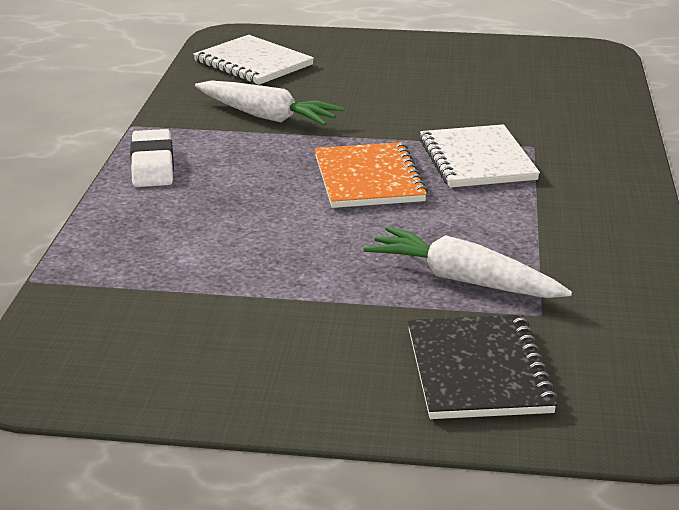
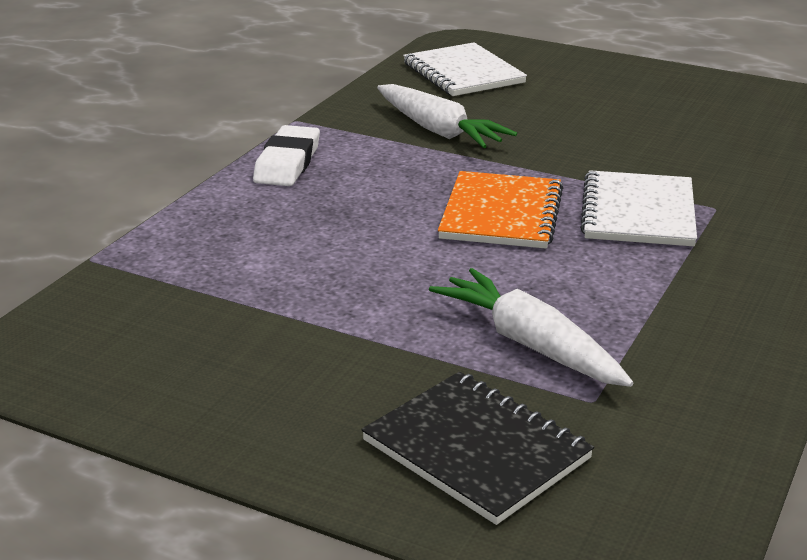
camera: 20 degrees right, 0 degrees up
black notebook [408,315,558,419] -> black notebook turned 60 degrees counterclockwise [361,372,594,525]

